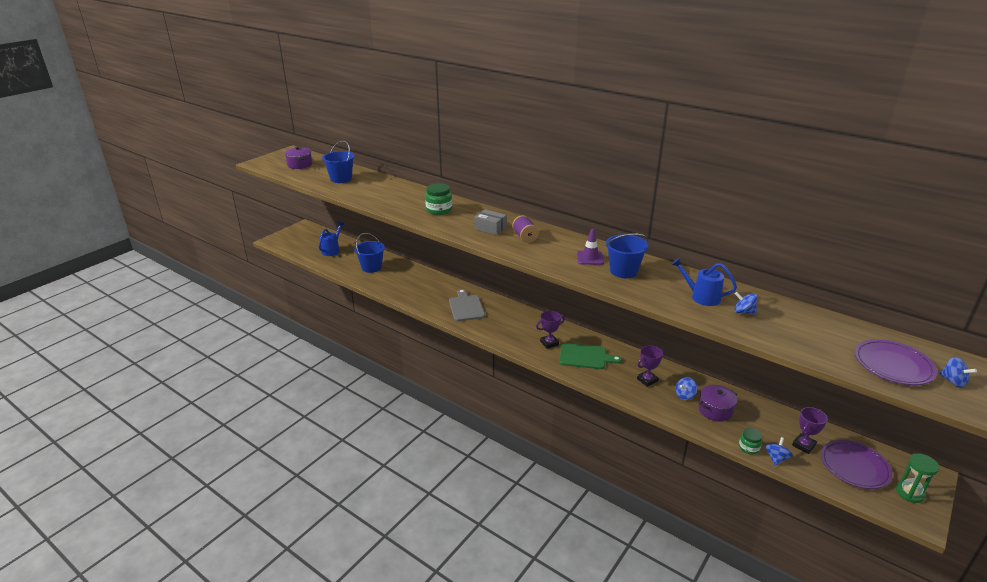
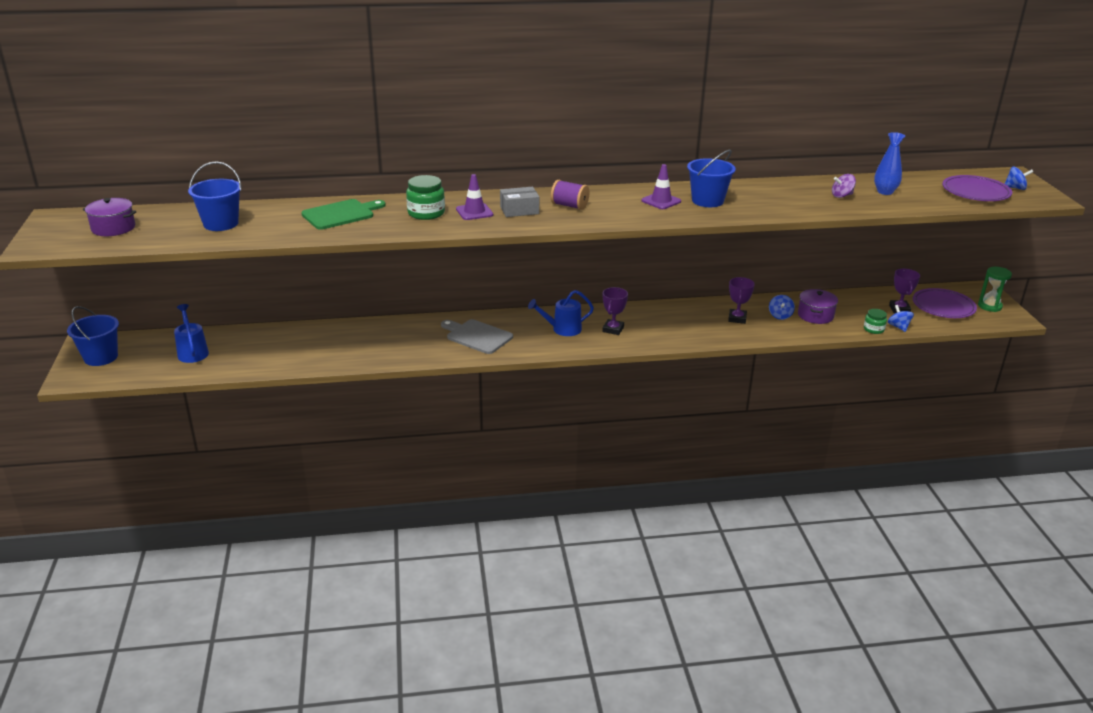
camera: 45 degrees left, 0 degrees up
blue bucket [354,233,385,273] -> blue bucket moved to [67,306,119,366]
green cutting board [559,343,622,369] -> green cutting board moved to [301,199,386,230]
blue watering can [671,258,737,306] -> blue watering can moved to [528,290,594,336]
blue spinning top [734,292,757,315] -> purple spinning top [832,174,856,198]
none -> purple traffic cone [456,174,493,220]
none -> blue vase [874,132,905,195]

